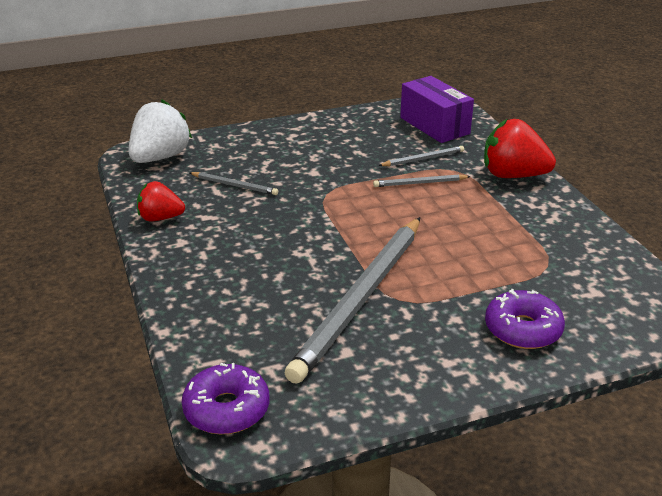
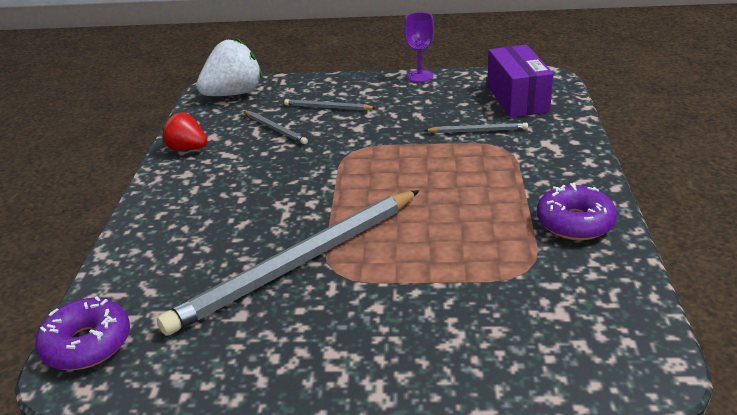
camera: 25 degrees right, 0 degrees up
grey pencil [373,174,471,187] -> grey pencil moved to [284,99,375,110]
red strawberry [484,119,556,178] -> none
purple donut [485,289,565,349] -> purple donut moved to [537,183,617,240]
none -> purple goblet [404,12,434,82]

